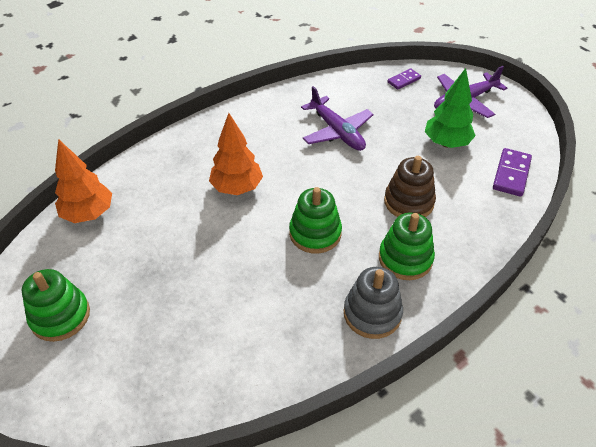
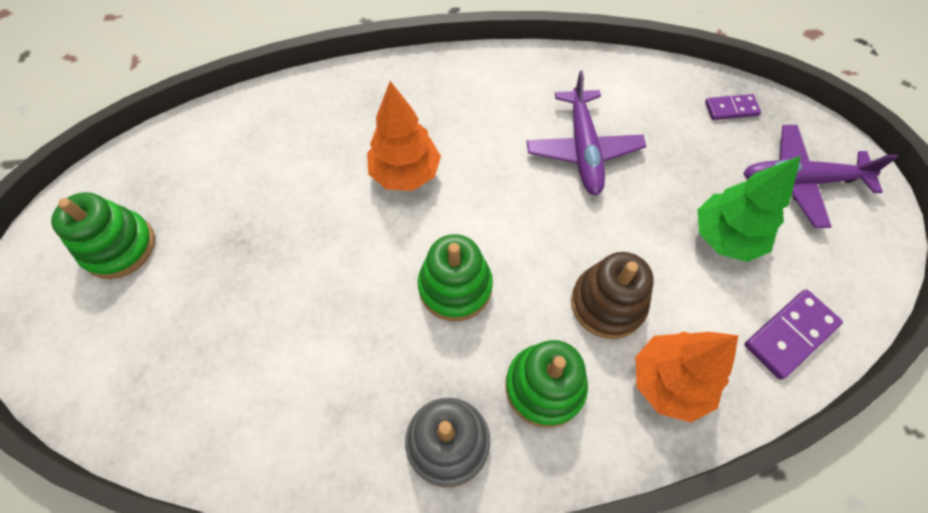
camera: 30 degrees right, 15 degrees up
orange tree [55,139,112,223] -> orange tree moved to [635,332,738,422]

